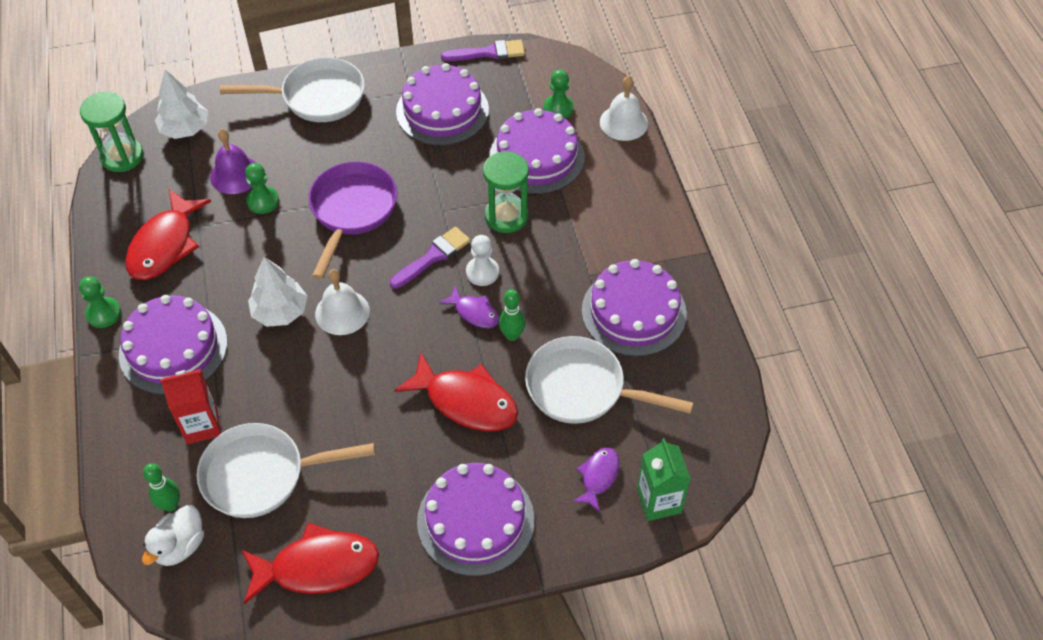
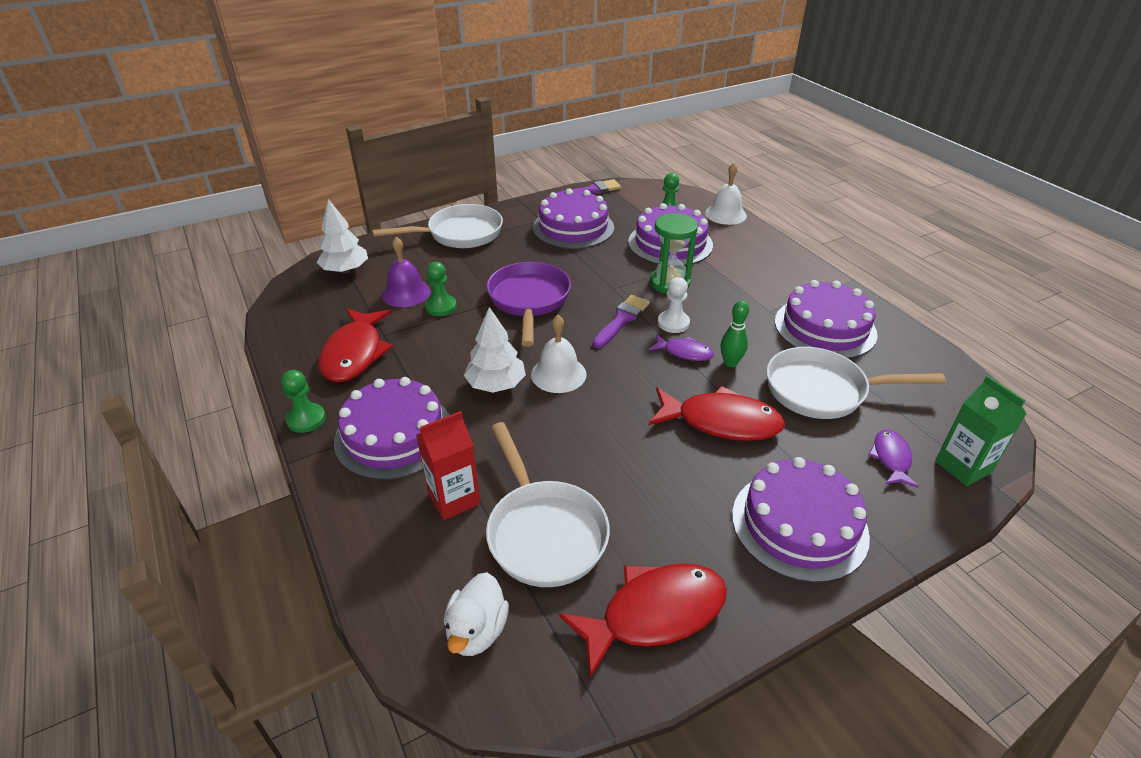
camera: 15 degrees left, 15 degrees down
green hourglass [80,92,143,172] -> none
green bowling pin [143,463,180,512] -> none
white pan [197,423,375,518] -> white pan turned 90 degrees counterclockwise [486,422,610,587]

